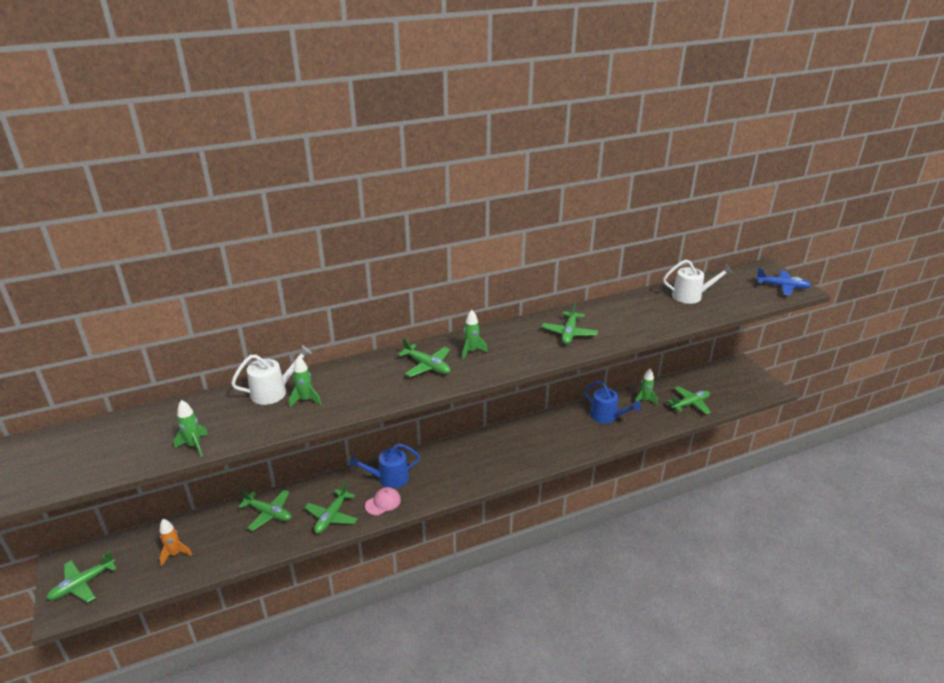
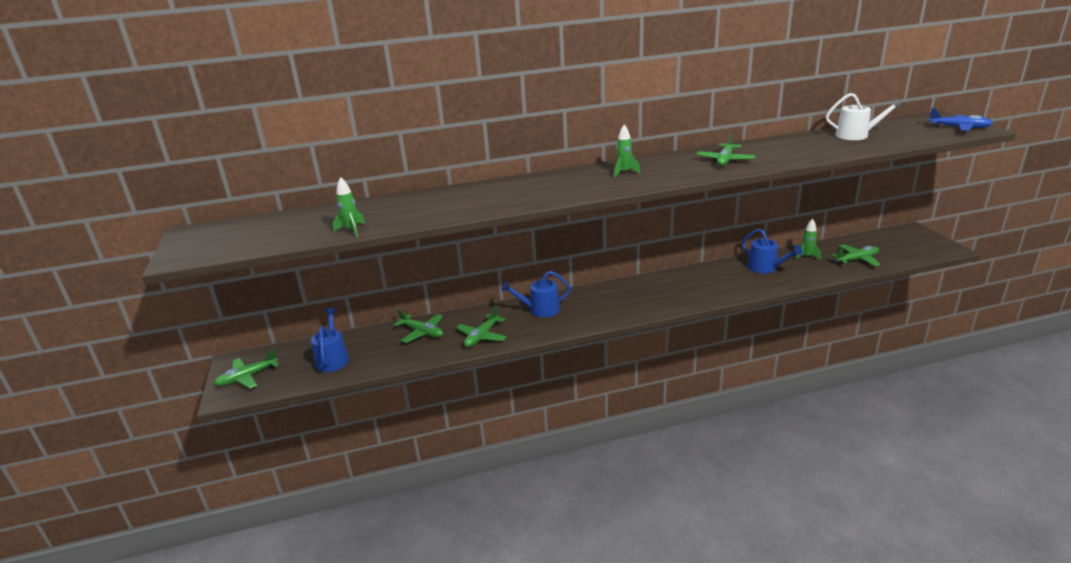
camera: 10 degrees right, 5 degrees down
orange rocket [159,519,192,566] -> blue watering can [311,308,349,372]
white watering can [231,345,312,405] -> none
green rocket [289,356,321,407] -> none
pink cap [365,487,401,515] -> none
green plane [397,338,450,377] -> none

